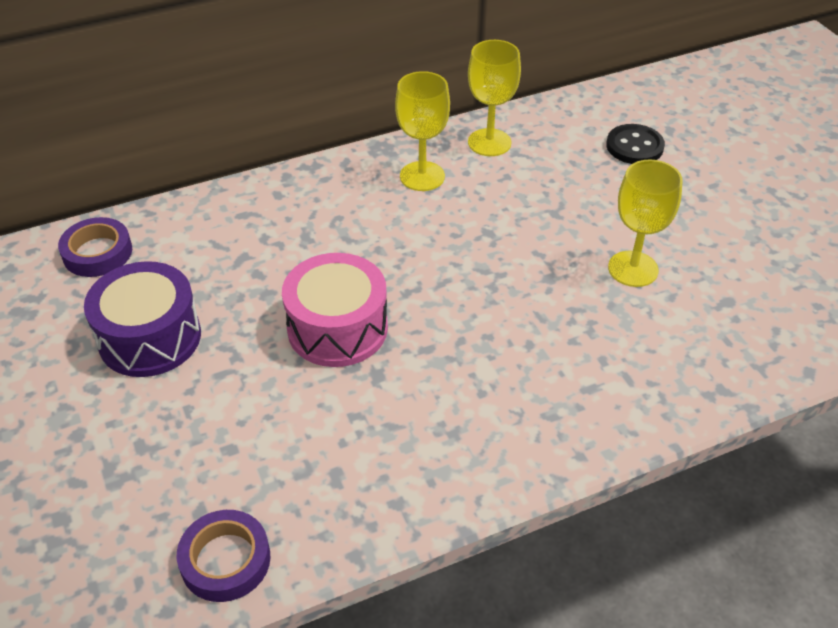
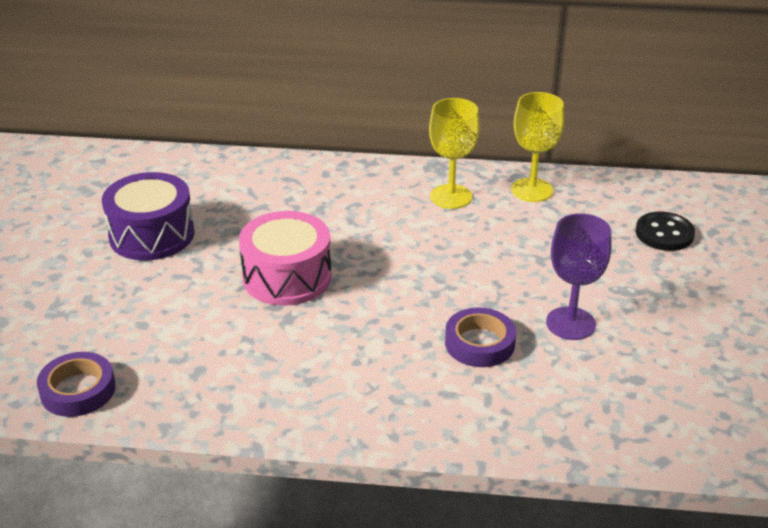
camera: 30 degrees right, 10 degrees down
purple tape [58,217,132,277] -> purple tape moved to [445,307,516,367]
yellow goblet [608,160,683,287] -> purple goblet [546,213,612,340]

